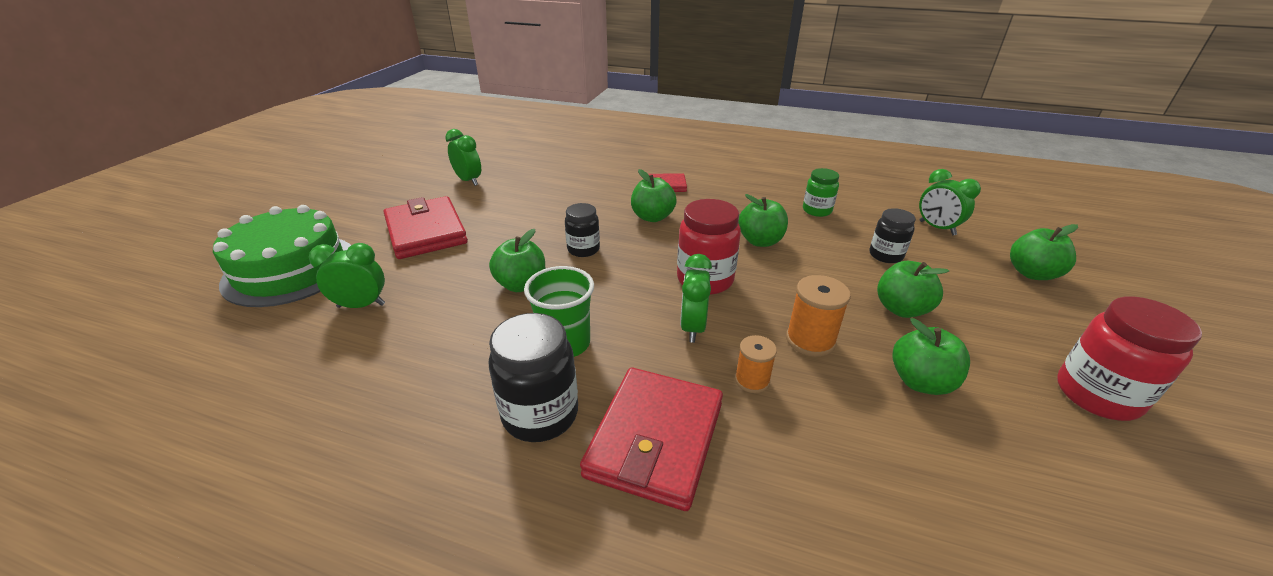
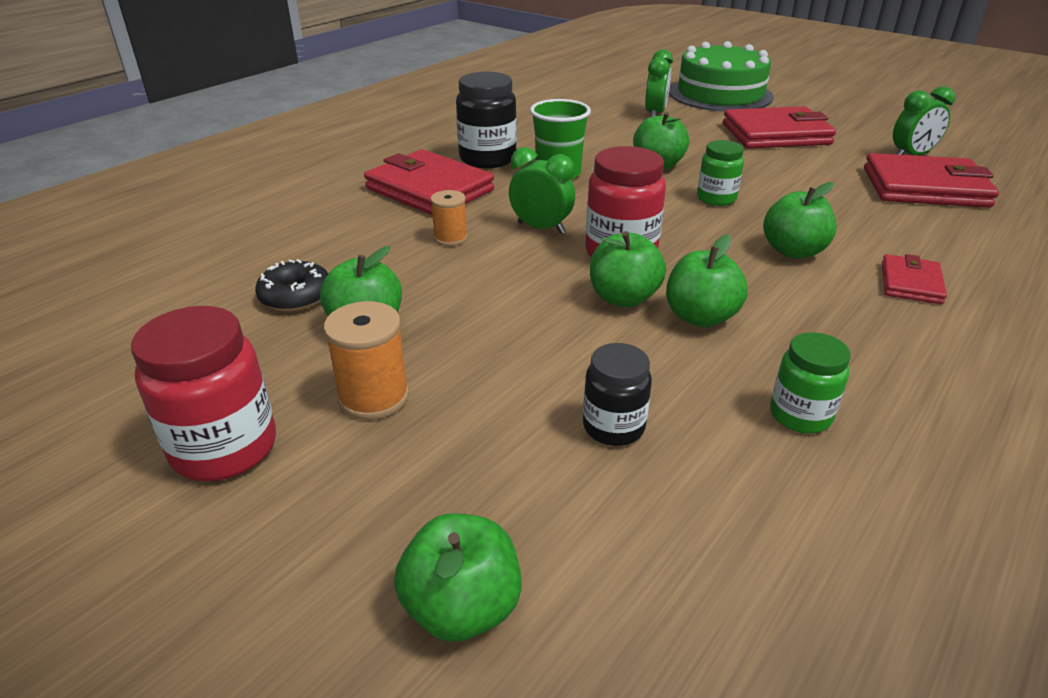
camera: 110 degrees right, 0 degrees up
black jar [565,203,600,257] -> green jar [697,140,744,206]
orange spool [786,275,851,357] -> orange spool moved to [324,301,409,420]
green apple [877,261,949,318] -> green apple moved to [590,231,666,307]
green clock [919,169,981,235] -> none
none -> black donut [255,259,328,311]
none -> red wallet [864,153,999,208]

